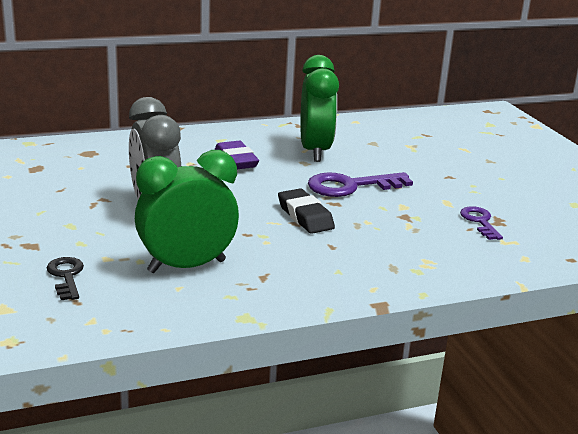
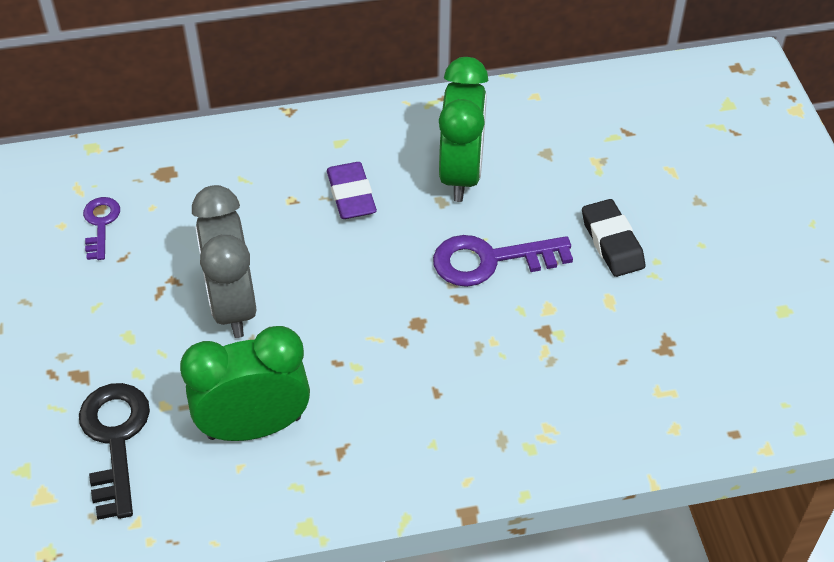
camera: 10 degrees right, 25 degrees up
black key [47,257,84,300] -> black key [79,383,150,520], size x1.69
black eraser [278,189,335,234] -> black eraser moved to [582,199,645,277]
purple key [460,206,503,240] -> purple key moved to [83,197,120,260]

